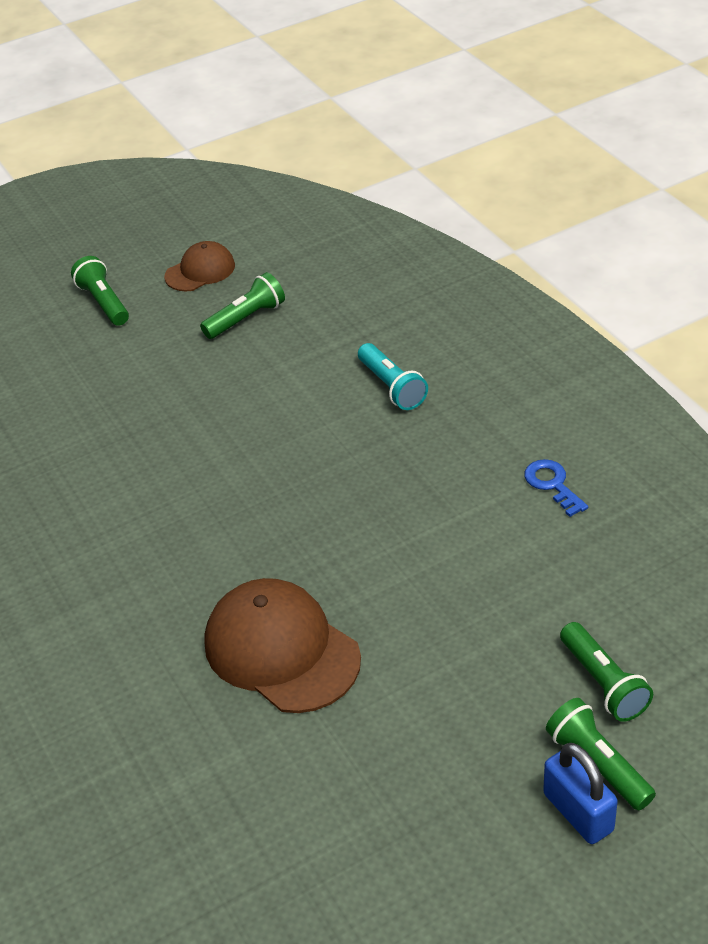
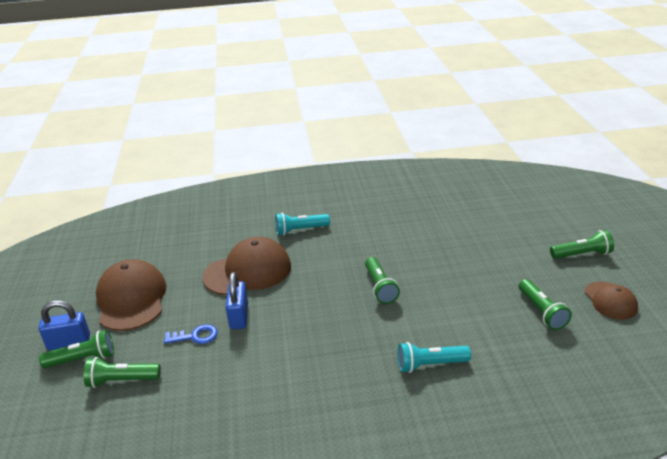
camera: 110 degrees right, 10 degrees down
blue key [524,459,588,517] -> blue key moved to [164,324,218,344]
none -> brown cap [96,259,167,331]
none -> blue padlock [226,272,248,329]
none -> turquoise flashlight [275,213,330,235]
none -> green flashlight [365,257,400,304]

